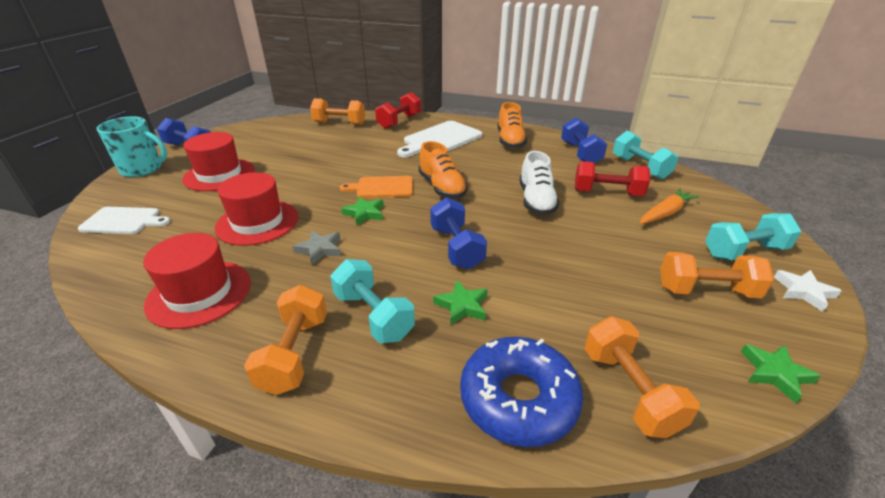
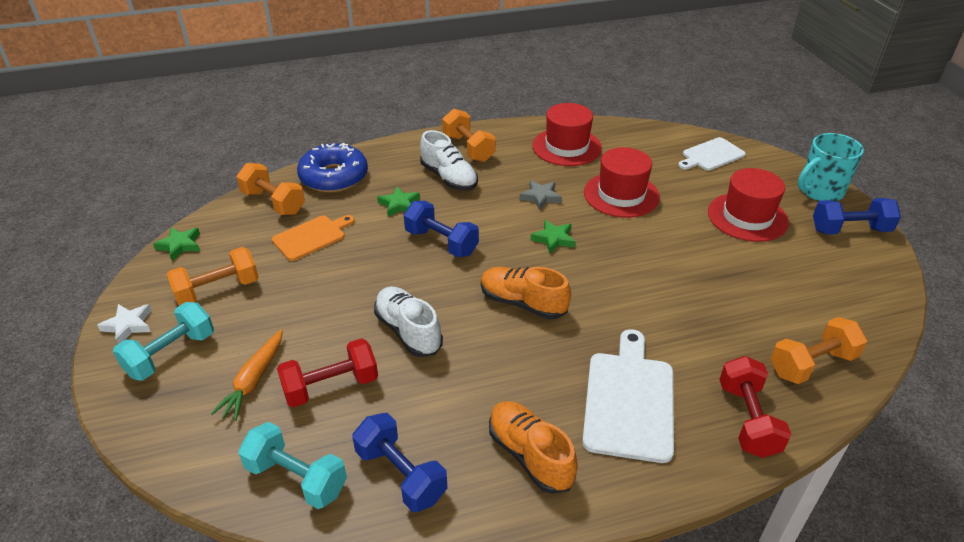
camera: 145 degrees right, 5 degrees up
turquoise dumbbell [330,259,415,343] -> white shoe [420,130,478,191]
orange cutting board [340,176,413,198] -> orange cutting board moved to [272,215,354,261]

